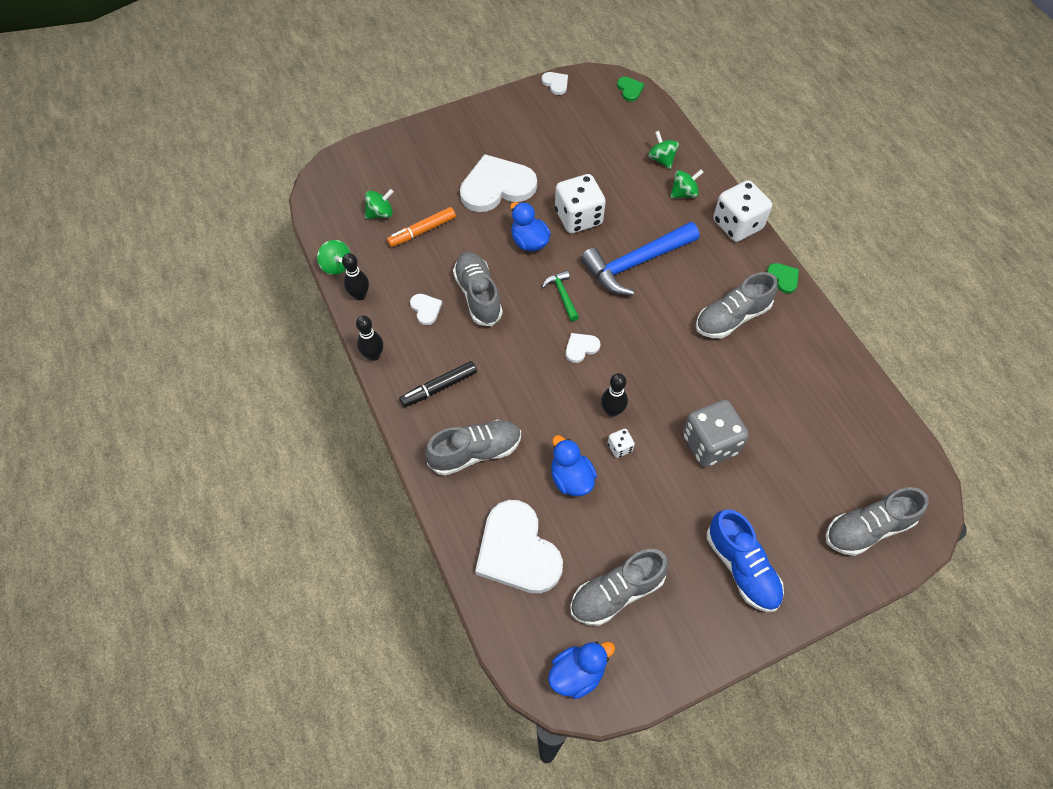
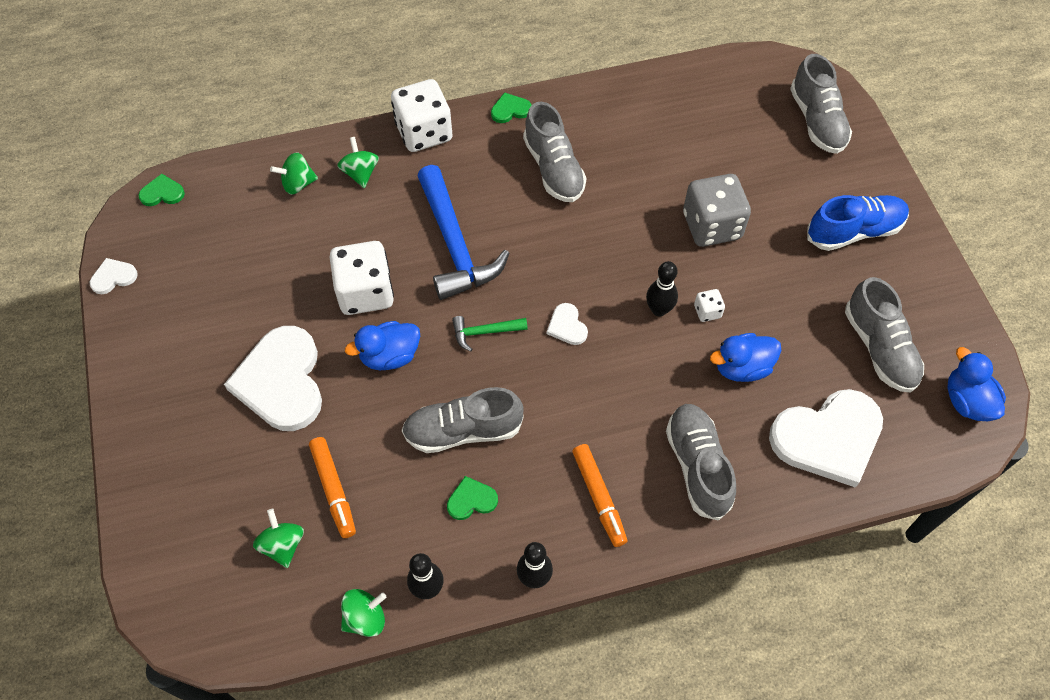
camera: 80 degrees left, 0 degrees up
black marker [399,361,477,407] -> orange marker [572,444,628,547]
white heart [410,294,442,325] -> green heart [447,476,498,520]

